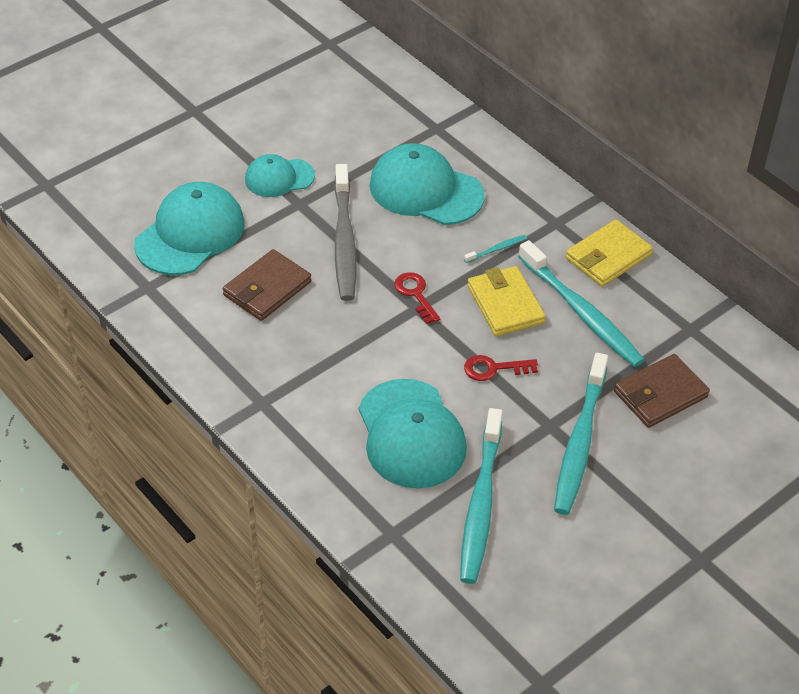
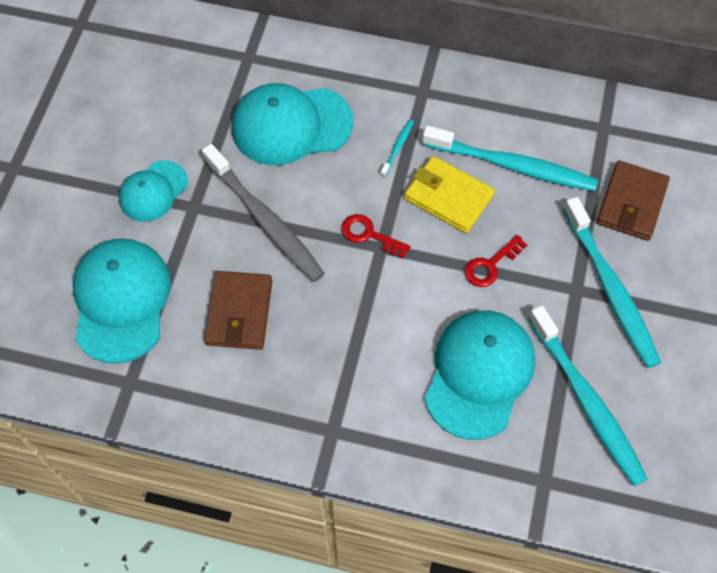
camera: 35 degrees left, 15 degrees up
turquoise cap [359,379,467,488] -> turquoise cap turned 105 degrees counterclockwise [425,311,535,440]
yellow wallet [566,219,653,287] -> none

